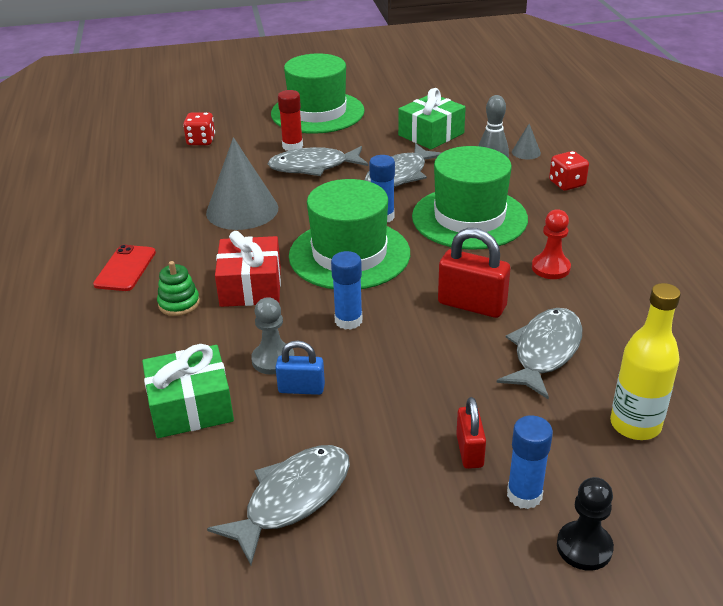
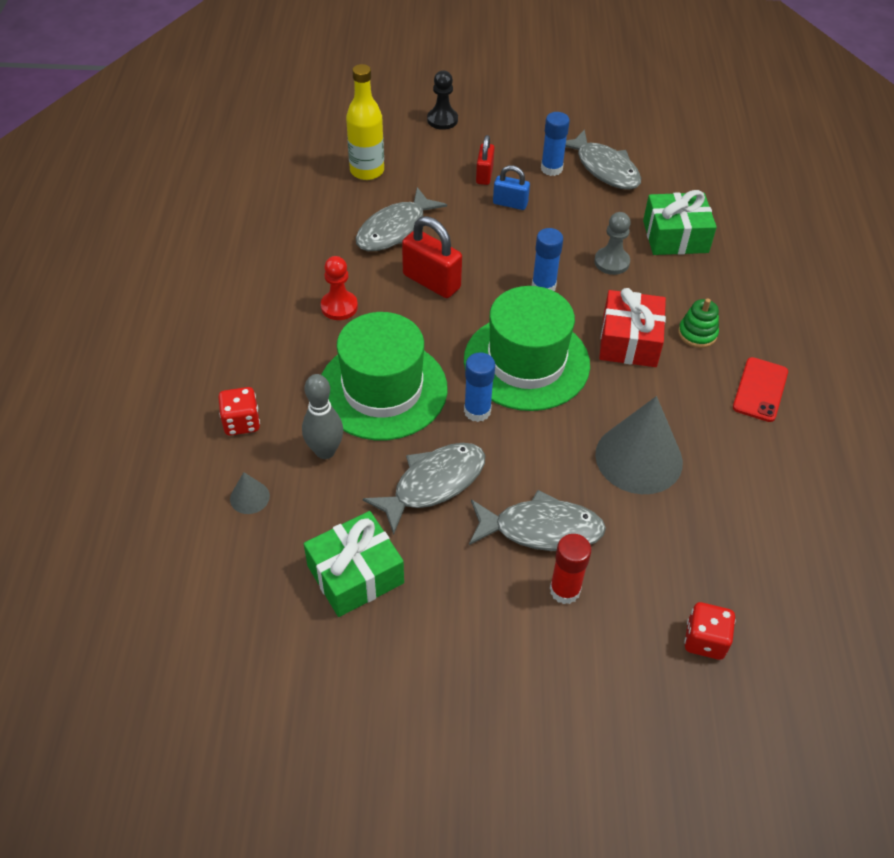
camera: 170 degrees left, 15 degrees up
grey fish [207,445,350,565] -> grey fish turned 90 degrees counterclockwise [565,129,641,190]
green hat [271,54,365,134] -> none
blue padlock [275,340,325,395] -> blue padlock moved to [493,165,530,210]
blue glue stick [507,415,553,509] -> blue glue stick moved to [541,112,570,176]

